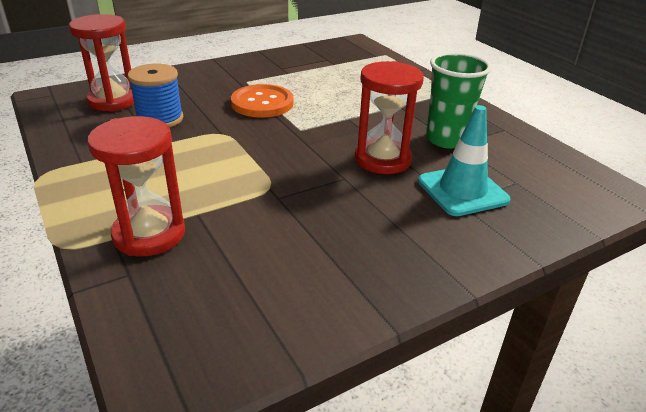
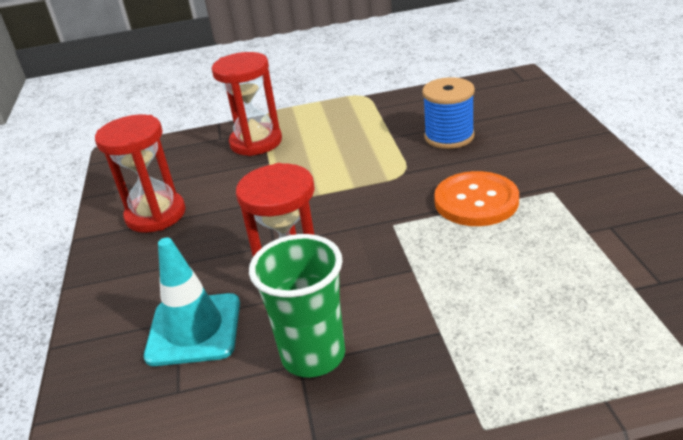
camera: 115 degrees right, 0 degrees up
red hourglass [69,14,134,112] -> red hourglass moved to [95,115,186,233]

